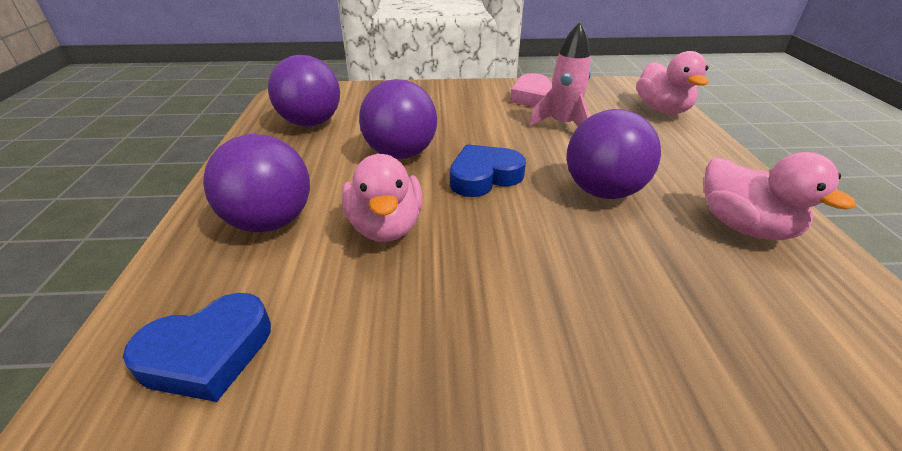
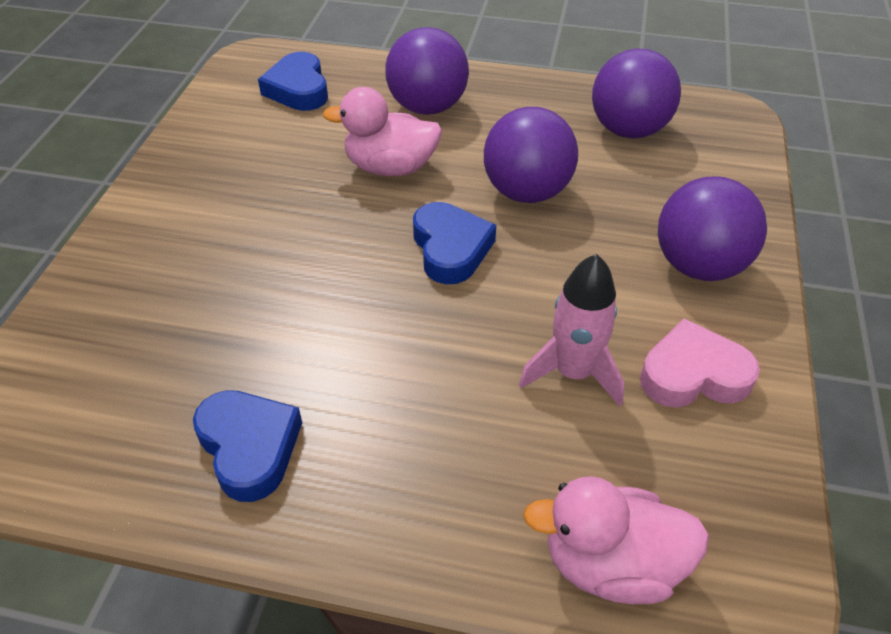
camera: 105 degrees right, 10 degrees up
purple ball [567,109,661,199] -> purple ball moved to [658,177,767,281]
pink duck [704,152,856,240] -> blue heart [193,390,302,502]

